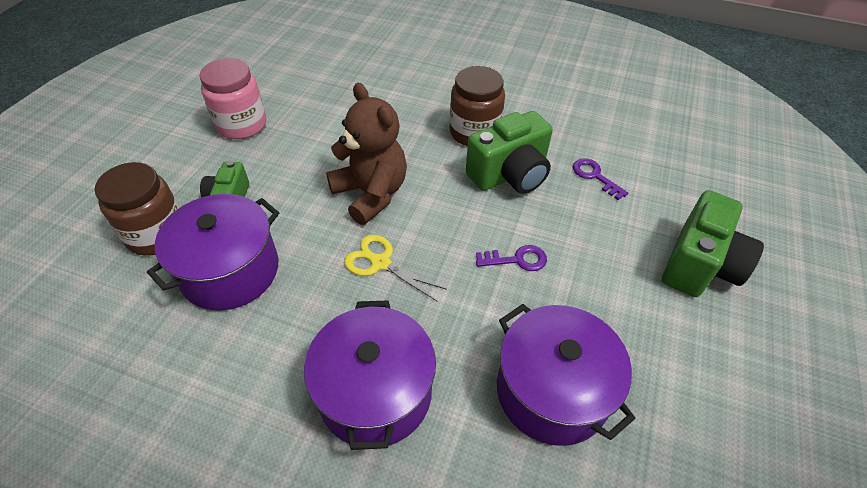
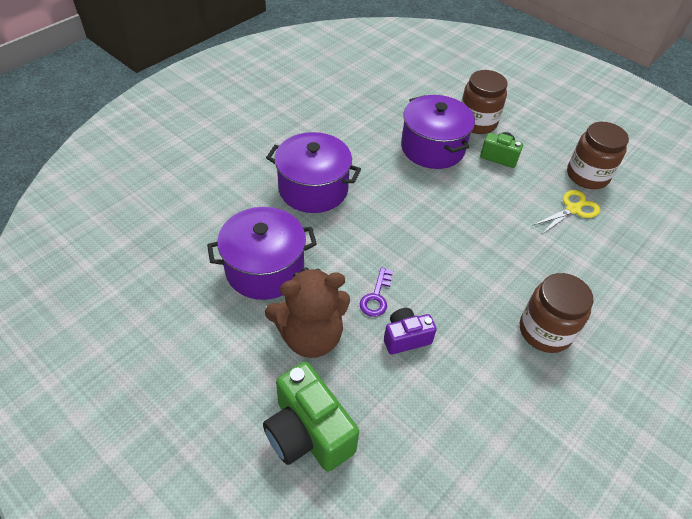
camera: 110 degrees right, 0 degrees up
pink jar [200,58,266,140] -> brown jar [567,122,629,189]
brown teddy bear [326,83,407,225] -> brown teddy bear moved to [265,268,350,358]
yellow scissors [344,234,447,301] -> yellow scissors moved to [532,190,600,234]
green camera [466,111,553,194] -> none
purple key [573,158,628,200] -> none
none -> purple camera [384,308,437,355]

